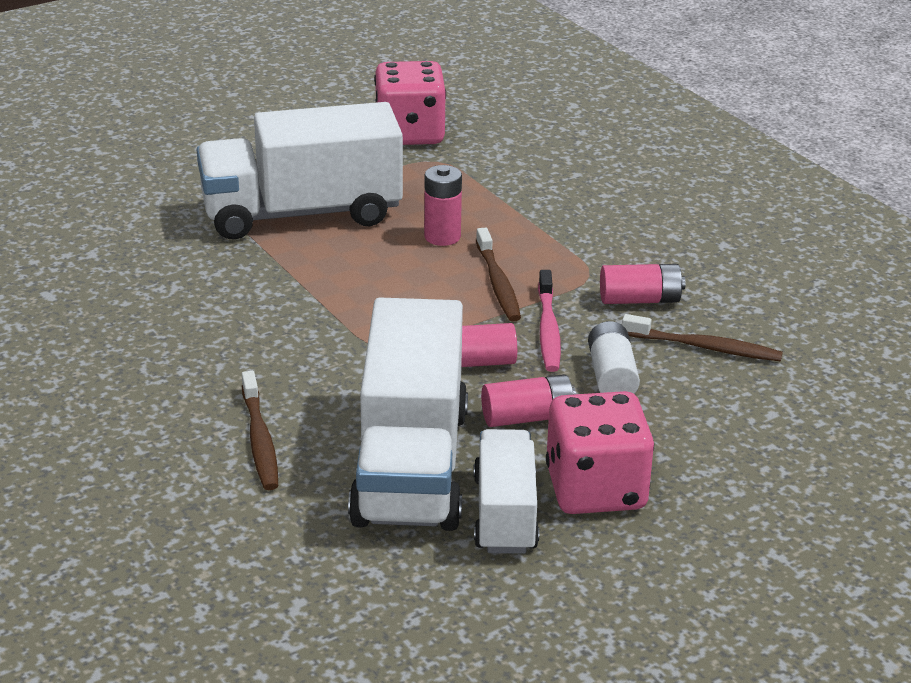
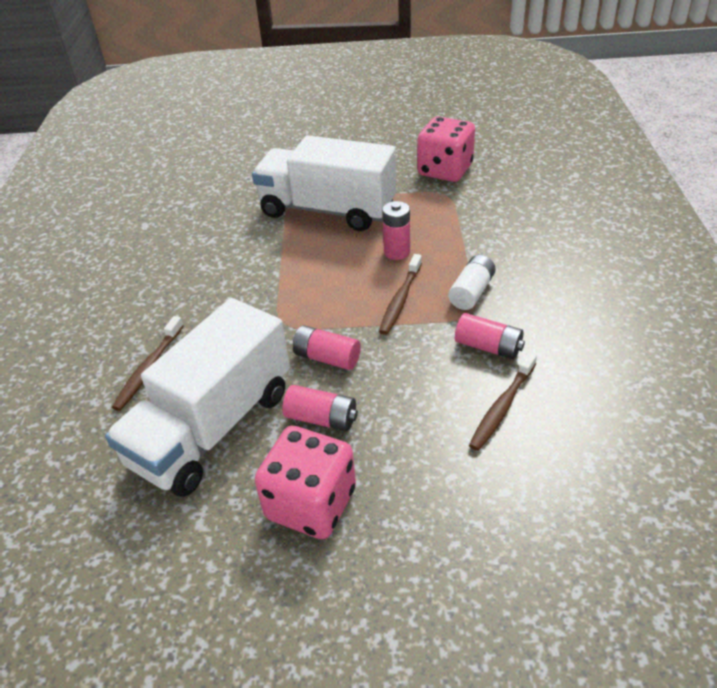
camera: 35 degrees right, 10 degrees up
white truck [473,429,539,554] -> none
pink toothbrush [538,270,561,372] -> none
white battery [588,321,640,394] -> white battery moved to [448,255,496,310]
brown toothbrush [622,314,783,361] -> brown toothbrush turned 75 degrees clockwise [469,352,537,451]

